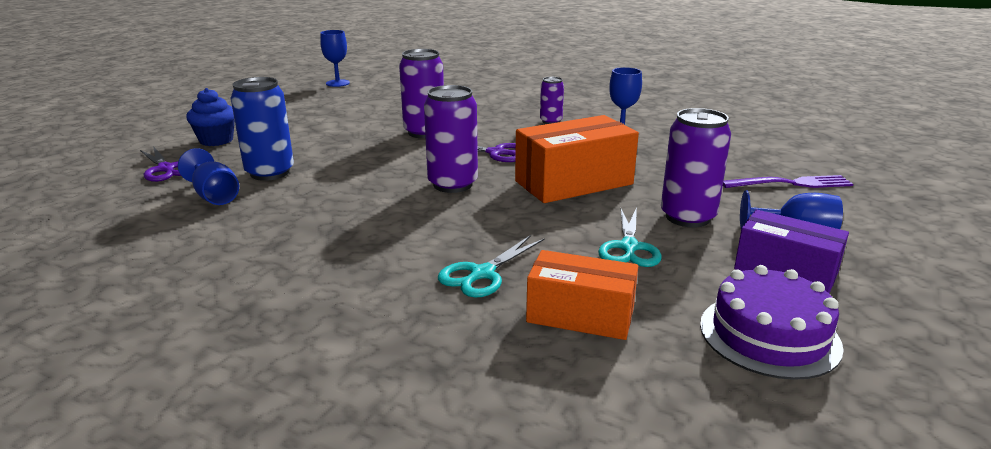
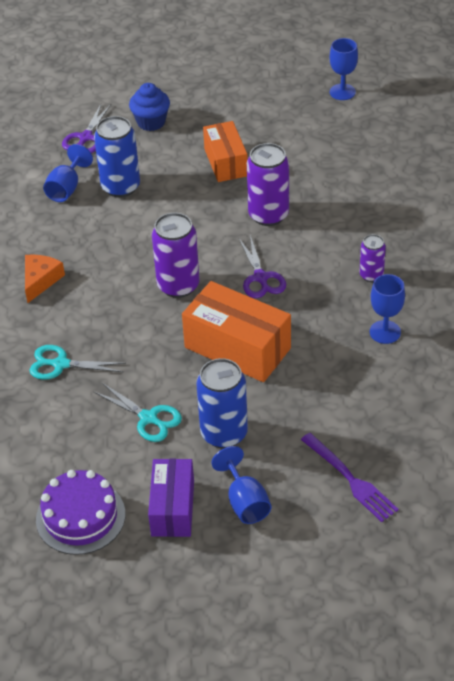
camera: 60 degrees right, 20 degrees up
orange box [526,250,638,340] -> orange box moved to [203,121,248,182]
turquoise scissors [598,207,662,267] -> turquoise scissors turned 120 degrees counterclockwise [93,383,182,442]
purple can [661,108,731,227] -> blue can [196,358,248,448]
none -> orange cheese [25,255,65,303]

